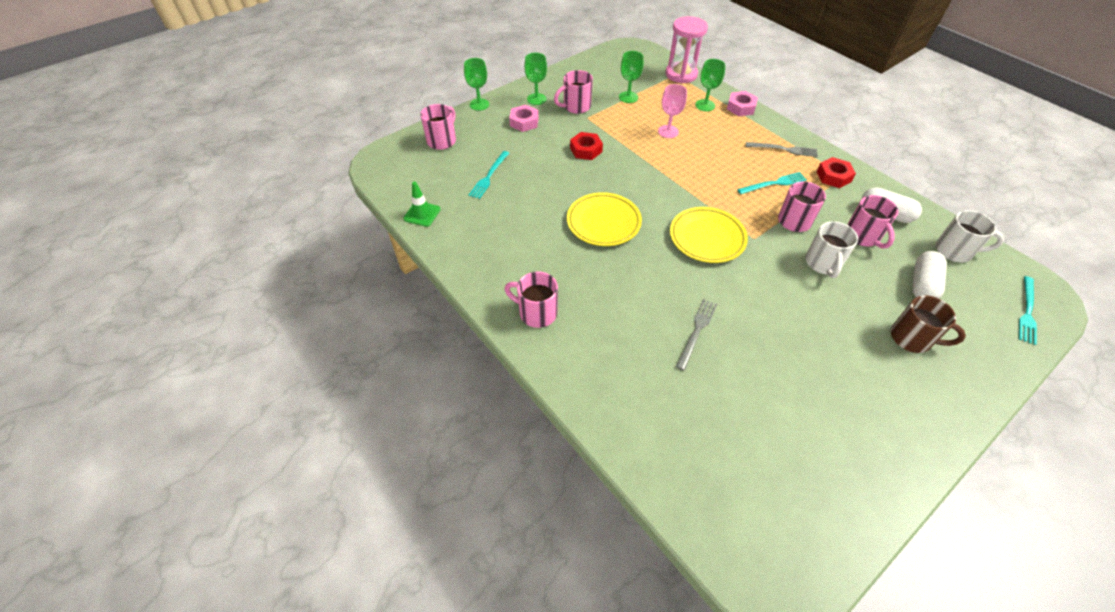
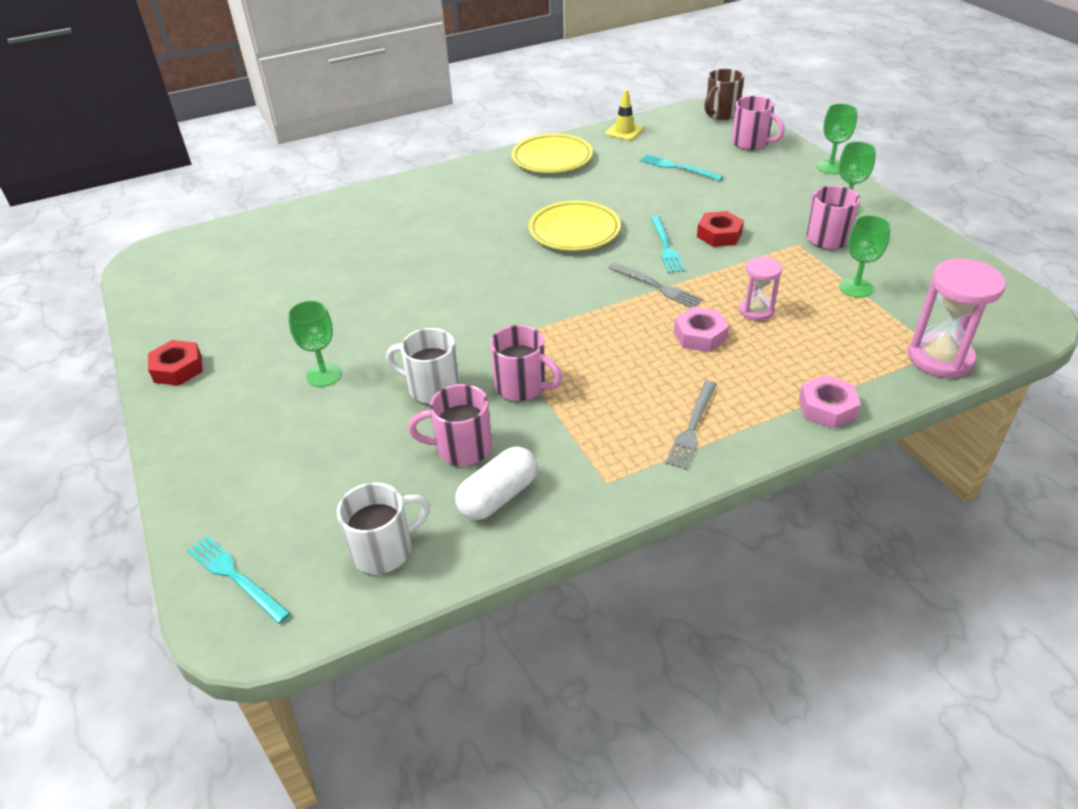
camera: 105 degrees right, 10 degrees down
green traffic cone [404,182,441,227] -> yellow traffic cone [605,89,644,141]
pink mug [504,271,558,328] -> none
pink nut [509,105,539,132] -> pink nut moved to [674,307,729,352]
pink goblet [658,84,687,138] -> pink hourglass [739,256,782,321]
yellow plate [670,207,748,263] -> yellow plate moved to [511,133,593,173]
grey fork [675,299,717,371] -> grey fork moved to [608,263,703,308]
green goblet [695,59,726,111] -> green goblet moved to [288,300,342,387]
turquoise fork [737,172,807,194] -> turquoise fork moved to [651,216,685,273]
red nut [816,157,856,188] -> red nut moved to [148,340,203,386]
brown mug [891,295,966,353] -> brown mug moved to [704,69,744,120]
white capsule [912,251,947,298] -> none
white mug [936,210,1004,263] -> white mug turned 150 degrees counterclockwise [337,482,430,574]

